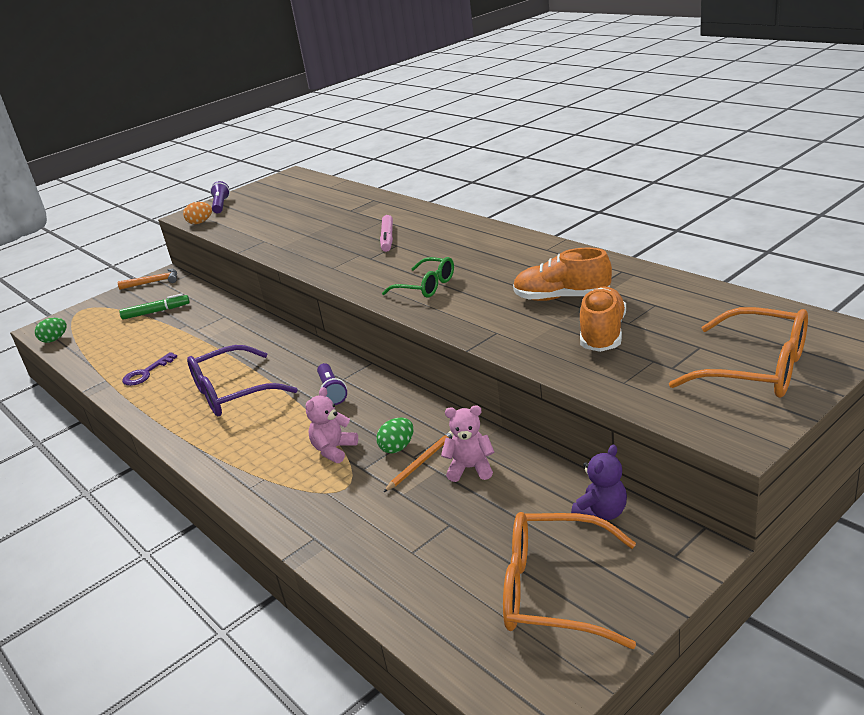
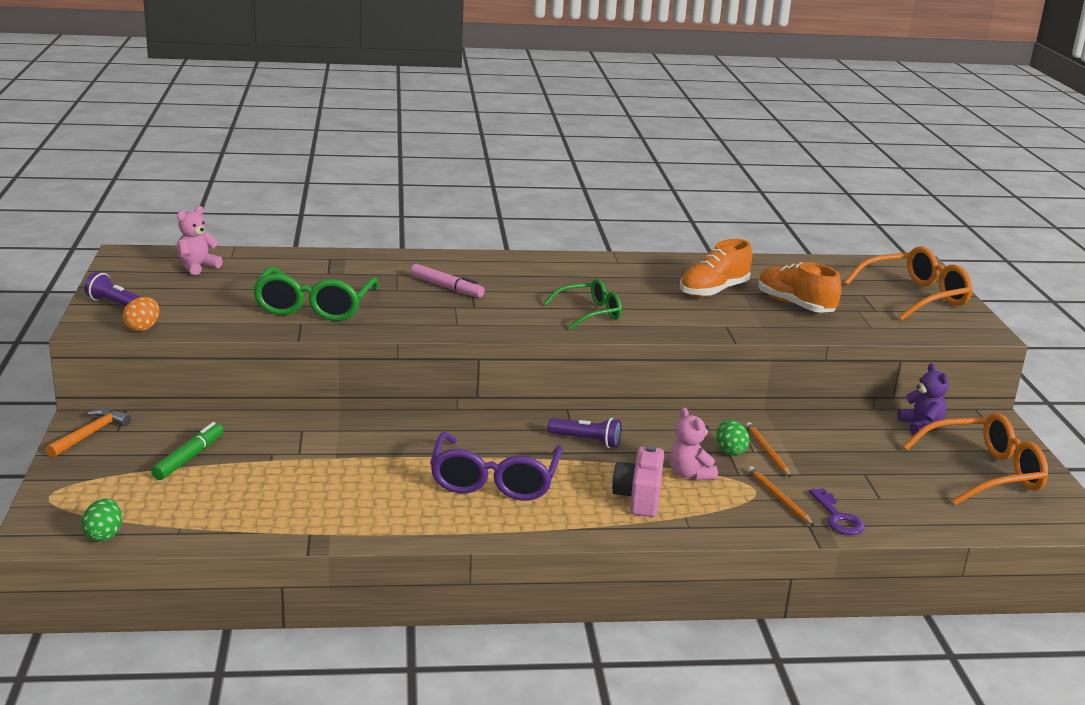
camera: 60 degrees left, 5 degrees down
purple key [122,352,177,386] -> purple key moved to [809,488,865,535]
pink teddy bear [441,405,495,482] -> pink teddy bear moved to [177,206,223,275]
orange glasses [503,512,636,649] -> orange glasses turned 150 degrees counterclockwise [903,413,1048,505]
none -> green glasses [253,267,379,321]
none -> pink camera [612,445,664,517]
none -> orange pencil [748,466,814,526]

